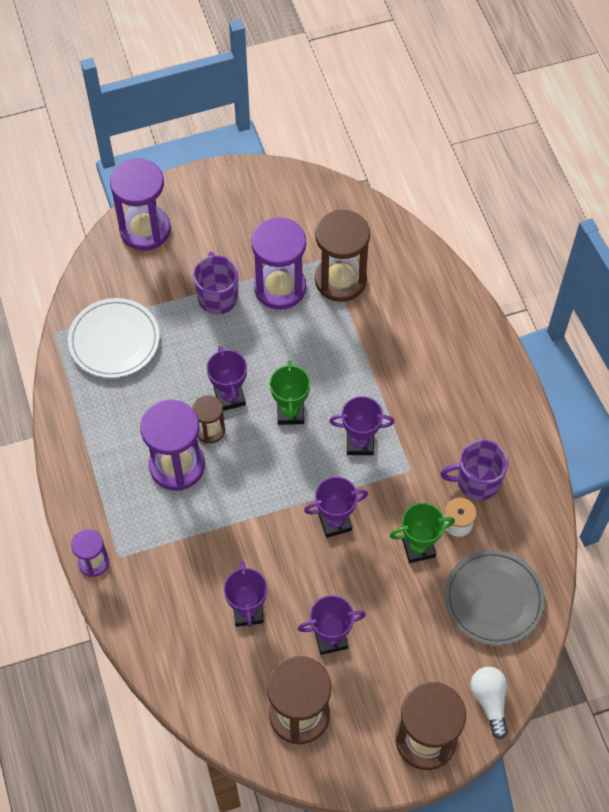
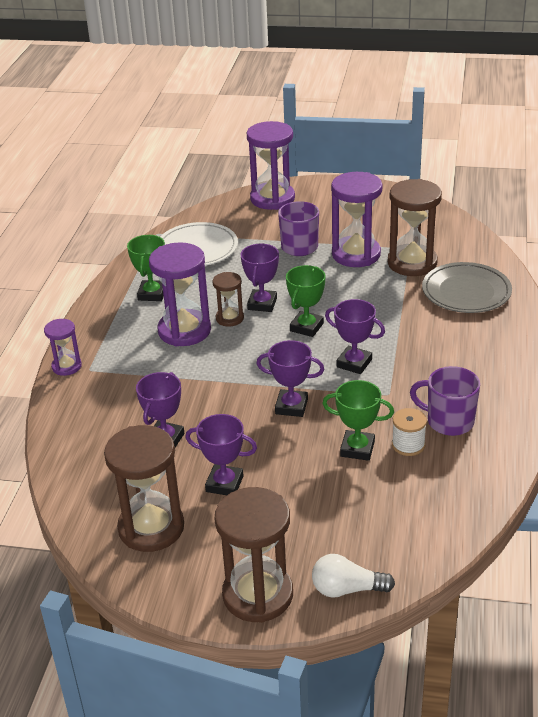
camera: 30 degrees right, 25 degrees down
grey plate [445,550,545,646] -> grey plate moved to [422,262,512,313]
white light bulb [470,667,508,739] -> white light bulb turned 105 degrees counterclockwise [312,554,395,598]
none -> green trophy [127,235,165,301]

